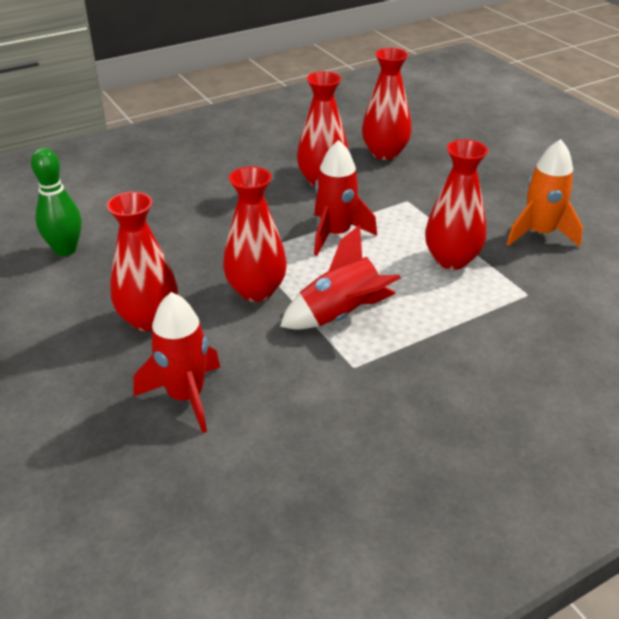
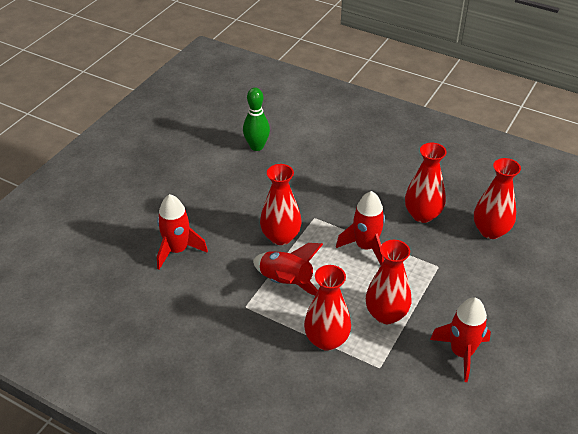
camera: 60 degrees right, 5 degrees up
red vase [107,192,178,331] -> red vase moved to [304,265,351,351]
orange rocket [507,139,583,247] -> red rocket [430,297,491,382]

